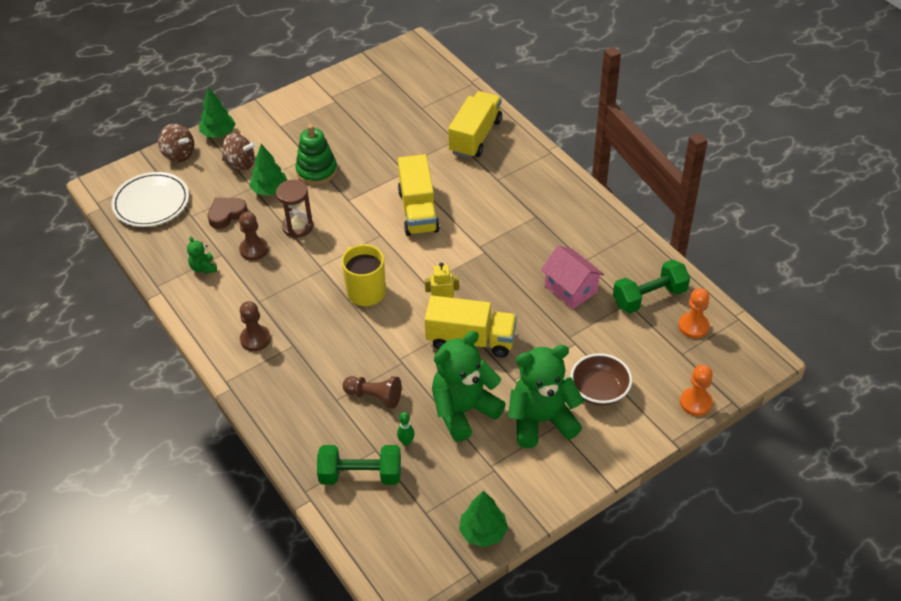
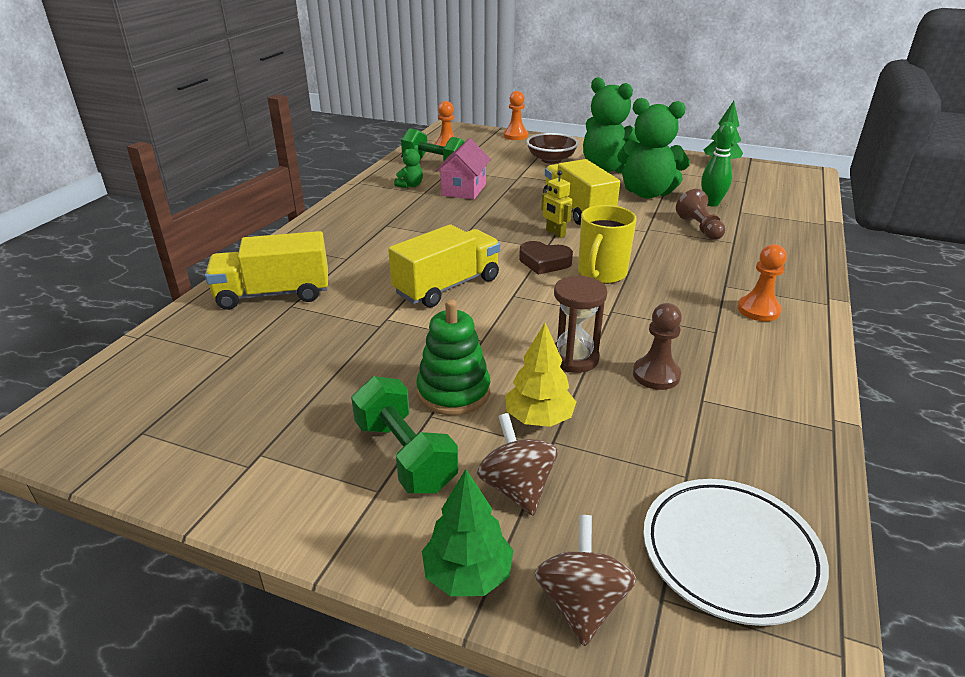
camera: 125 degrees left, 15 degrees down
green teddy bear [187,236,217,274] -> green teddy bear moved to [394,145,423,188]
brown heart [208,197,248,229] -> brown heart moved to [519,241,573,275]
brown pawn [240,301,271,351] -> orange pawn [738,244,787,321]
green tree [249,144,287,196] -> yellow tree [505,323,576,427]
green dumbbell [317,445,401,485] -> green dumbbell moved to [351,376,458,493]
green bowling pin [397,412,415,446] -> green bowling pin [701,122,736,207], size x1.75

